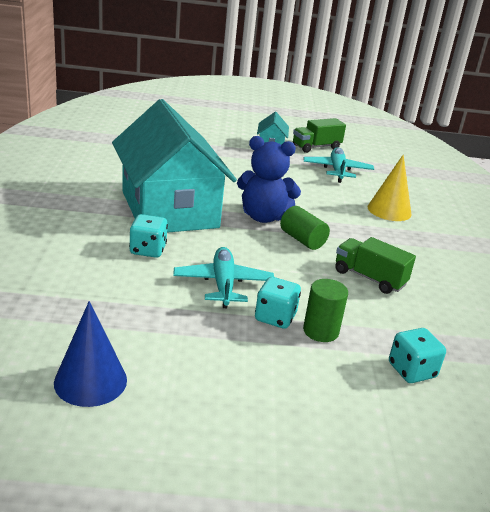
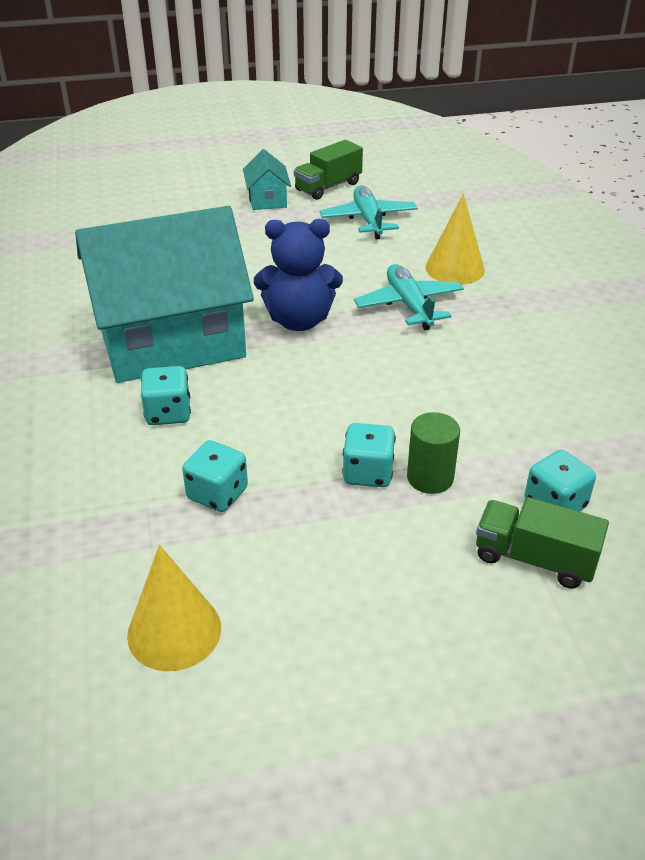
camera: 10 degrees left, 10 degrees up
blue cone [54,301,127,407] -> yellow cone [127,545,221,671]
turquoise house [112,99,237,233] -> turquoise house turned 75 degrees counterclockwise [75,206,254,383]
turquoise plane [173,247,274,308] -> turquoise plane moved to [354,264,464,330]
green cylinder [280,206,330,250] -> none
green truck [335,237,416,294] -> green truck moved to [476,497,609,589]
none -> turquoise dice [182,440,248,512]

